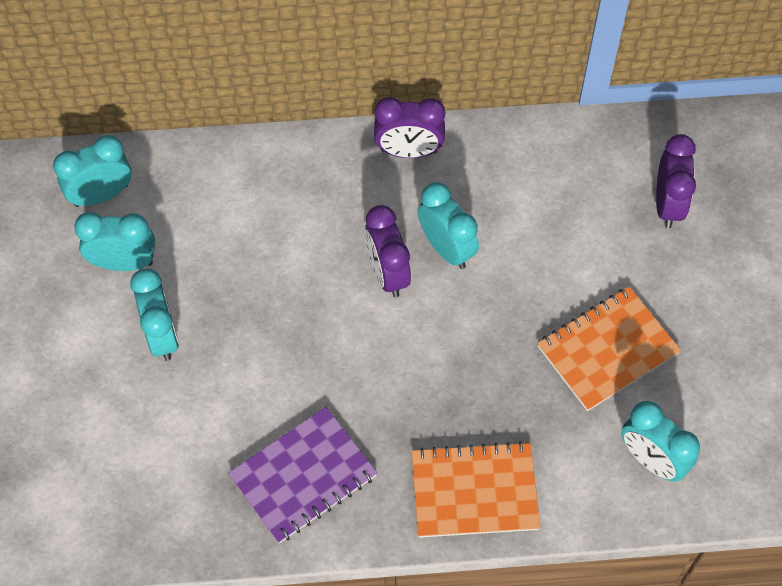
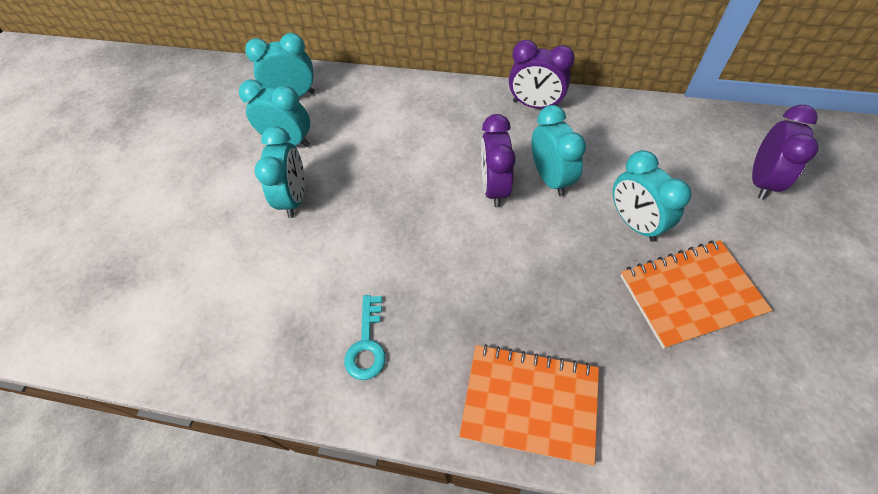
camera: 20 degrees right, 5 degrees down
purple notebook [228,407,377,544] -> turquoise key [344,295,386,380]
turquoise clock [621,401,700,482] -> turquoise clock moved to [613,150,692,242]

